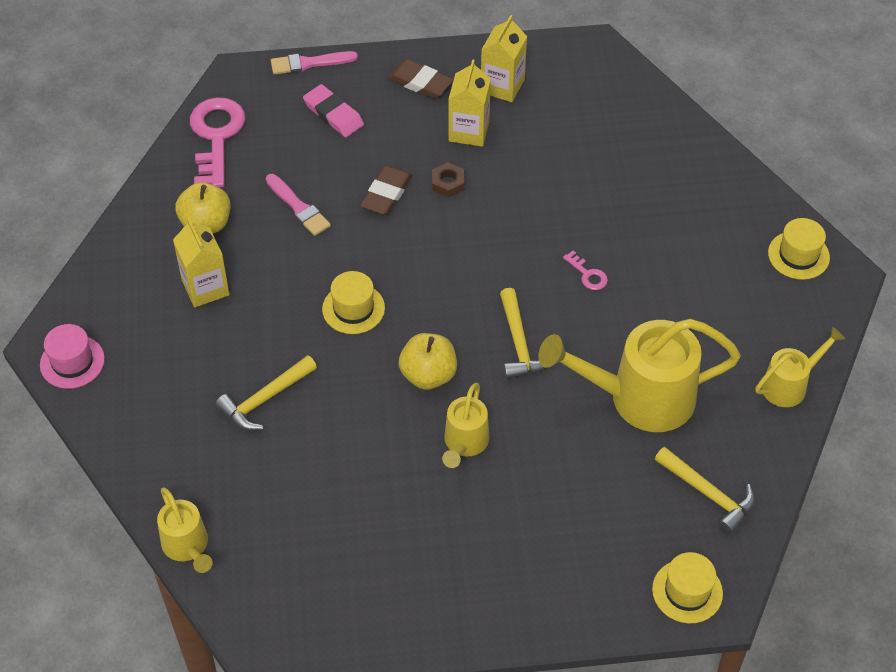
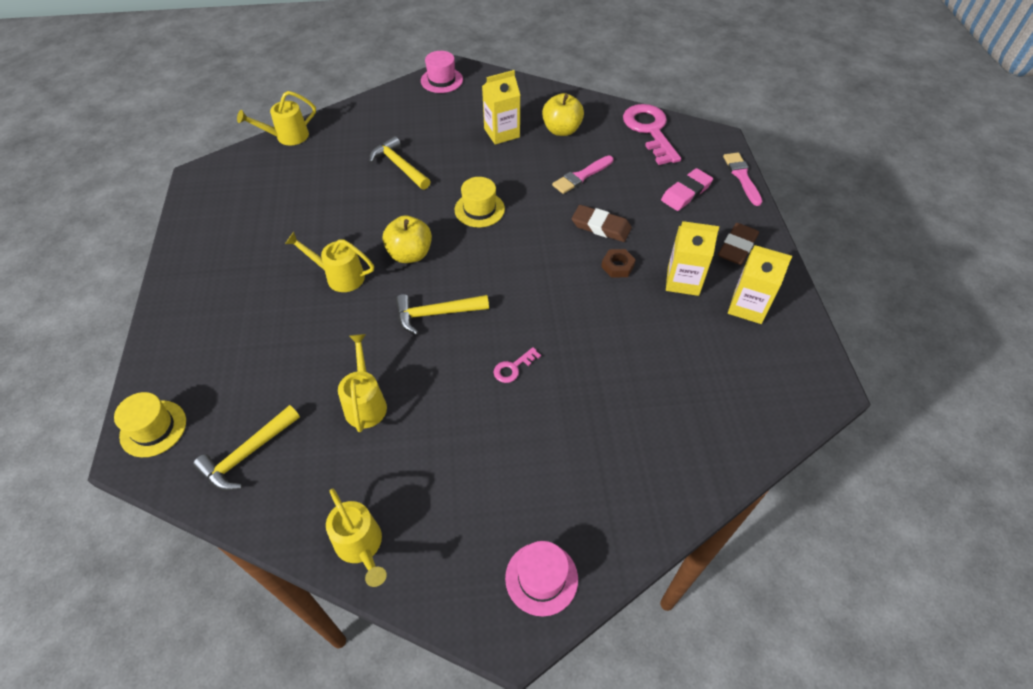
camera: 90 degrees right, 0 degrees up
pink key [190,97,245,187] -> pink key turned 105 degrees counterclockwise [623,104,681,165]
yellow watering can [538,319,741,432] -> yellow watering can [338,334,387,432], size x0.53
yellow hat [768,218,830,280] -> pink hat [505,541,578,616]

